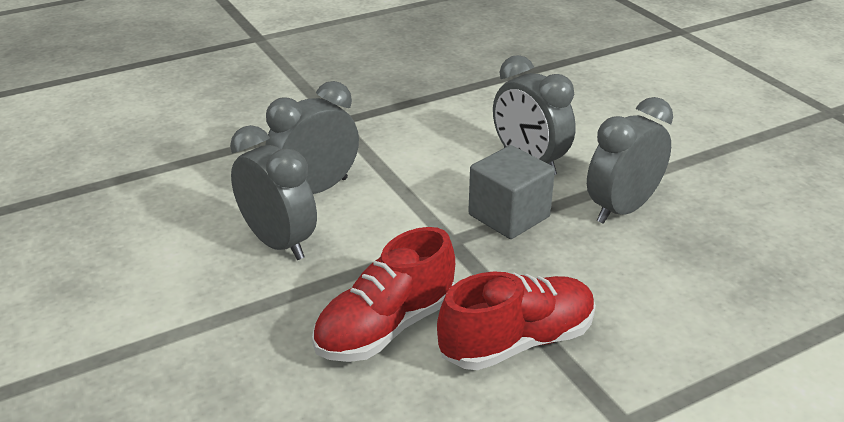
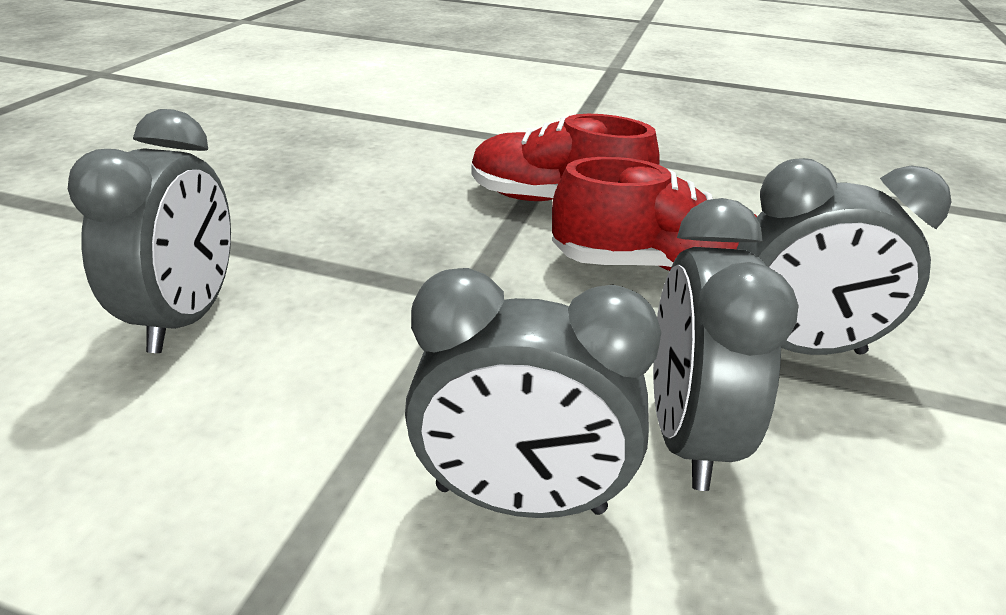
camera: 135 degrees left, 0 degrees up
grey cube [468,145,555,239] -> none
grey clock [587,97,673,224] -> grey clock moved to [737,158,951,355]

